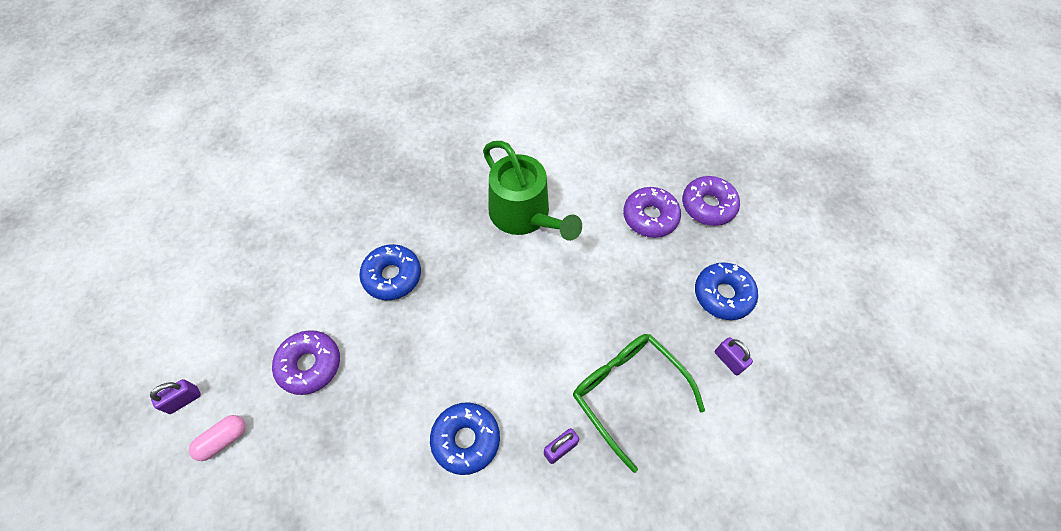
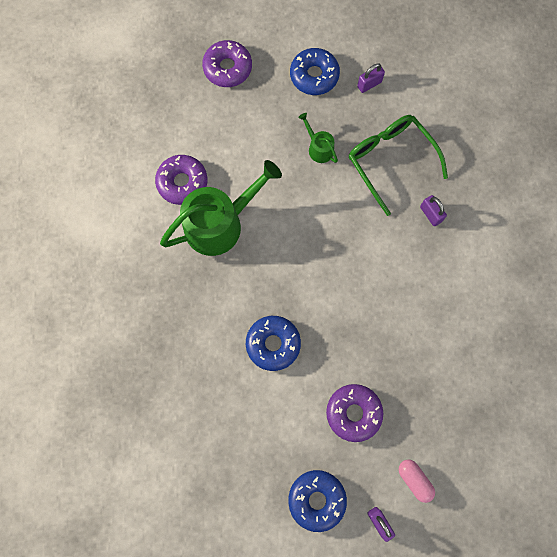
camera: 85 degrees left, 15 degrees up
blue donut [430,402,500,475] -> blue donut moved to [288,470,347,532]
green glasses [573,334,705,473] -> green glasses turned 90 degrees clockwise [349,115,448,216]
purple donut [623,187,681,238] -> purple donut moved to [155,155,208,205]
none -> green watering can [298,113,338,163]

